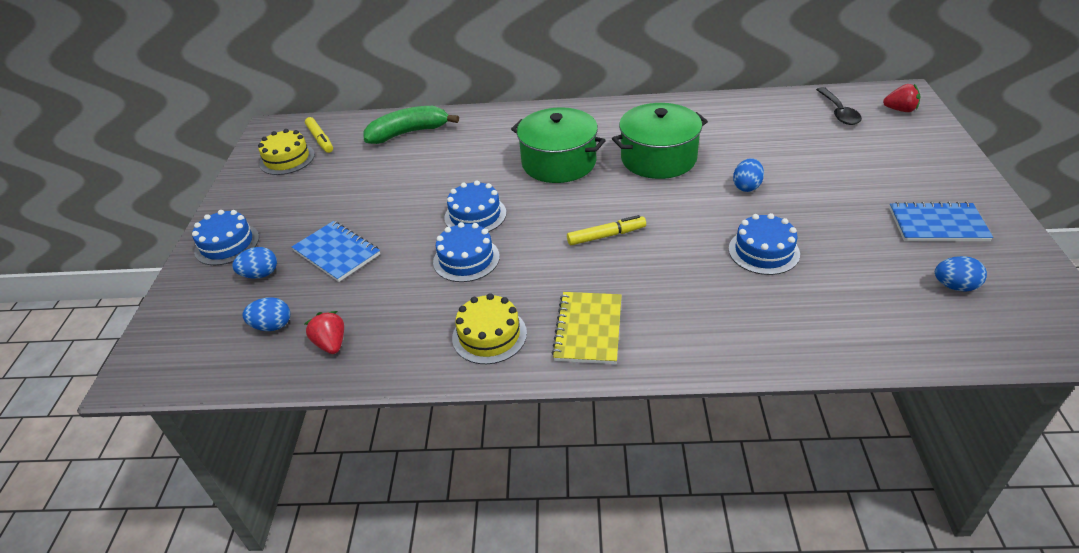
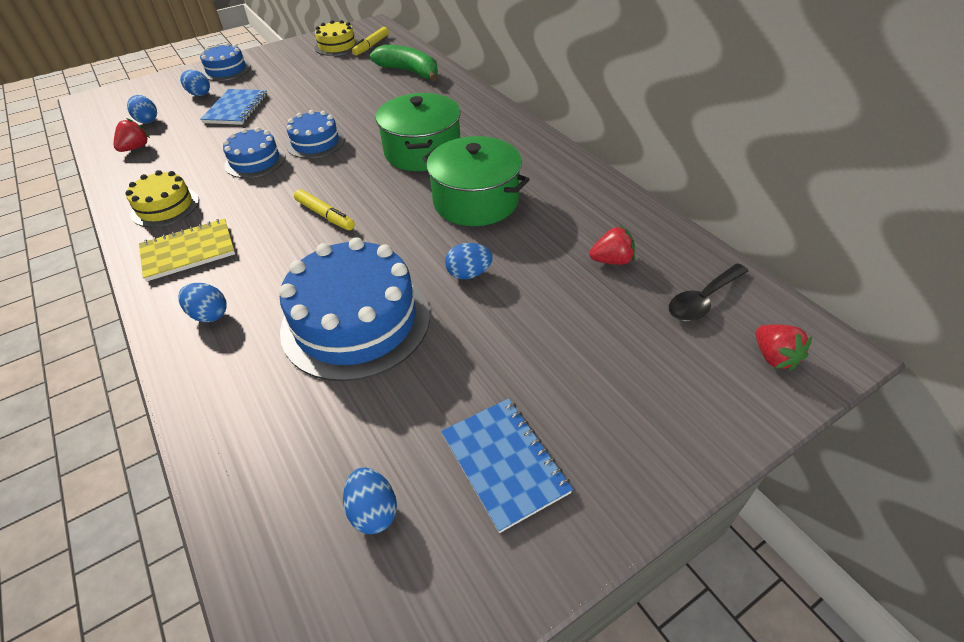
camera: 55 degrees right, 5 degrees up
blue cake [729,213,800,275] -> blue cake [279,237,430,381], size x1.83
none -> blue egg [178,283,227,323]
none -> red strawberry [589,226,635,265]

